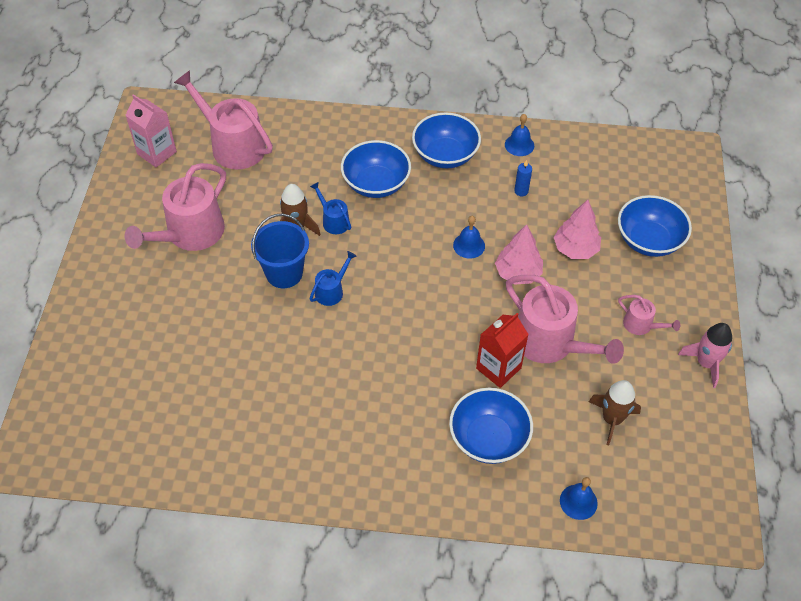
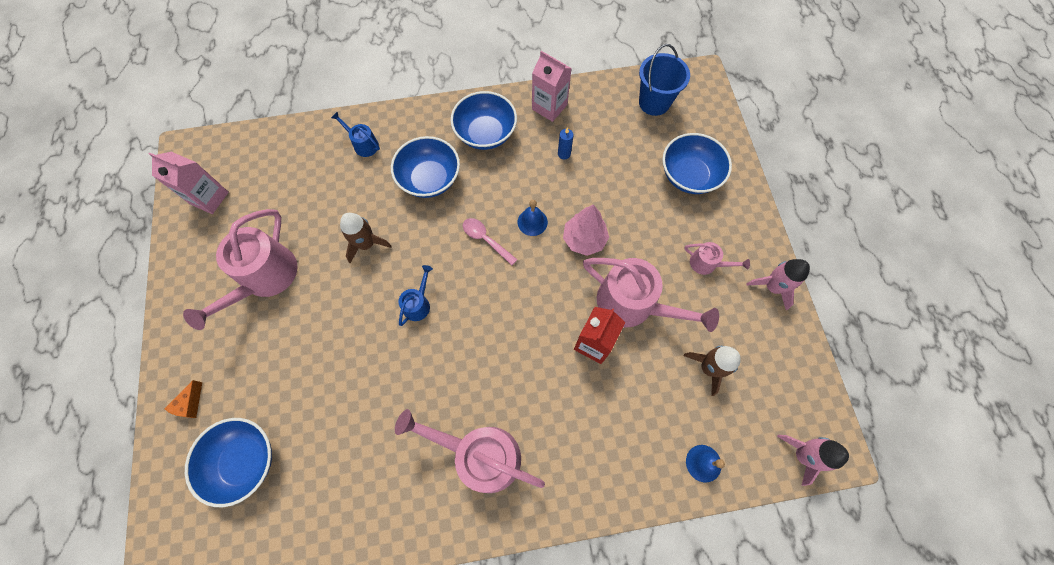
camera: 15 degrees left, 15 degrees up
pink watering can [174,70,273,169] -> pink watering can moved to [395,409,545,493]
blue bucket [251,213,309,288] -> blue bucket moved to [639,44,690,116]
blue watering can [310,182,351,234] -> blue watering can moved to [331,111,380,157]
blue bowl [449,388,533,464] -> blue bowl moved to [185,418,272,507]
blue bell [505,114,534,156] -> pink carton [532,51,572,122]
pink tree [554,200,601,259] -> none
none -> orange cheese [164,380,202,418]
none -> pink spoon [463,218,518,266]
none -> pink rocket [777,435,849,486]

